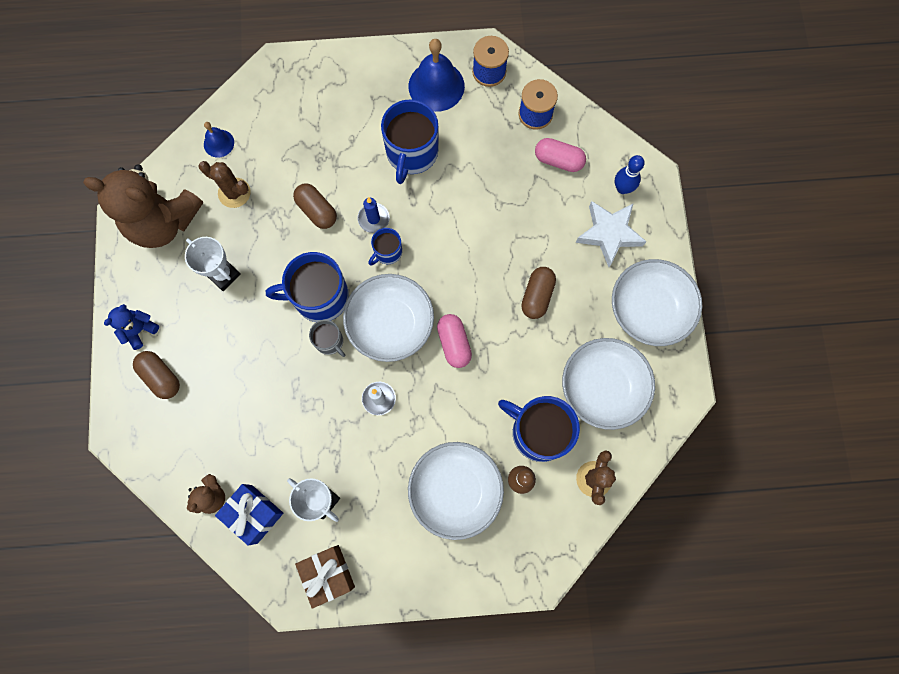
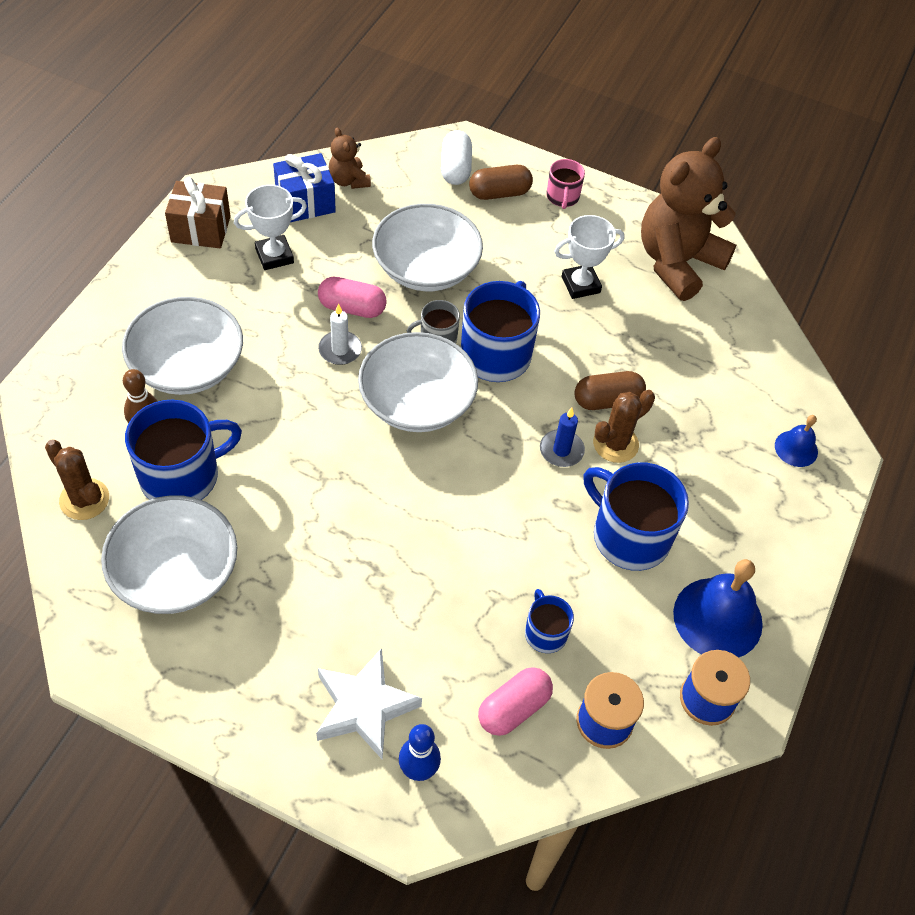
camera: 115 degrees right, 20 degrees down
blue teddy bear [104,304,159,350] -> pink mug [546,159,585,209]
brown cactus [198,161,251,208] -> brown cactus moved to [593,390,655,463]
blue bell [204,122,234,158] -> blue bell moved to [775,415,818,467]
blue mug [368,228,402,266] -> blue mug moved to [525,589,574,653]
pink capsule [437,314,472,368] -> pink capsule moved to [318,277,387,318]
brown capsule [521,267,556,319] -> none
white bowl [612,259,702,346] -> white bowl moved to [372,204,483,291]
none -> white capsule [441,130,472,185]

